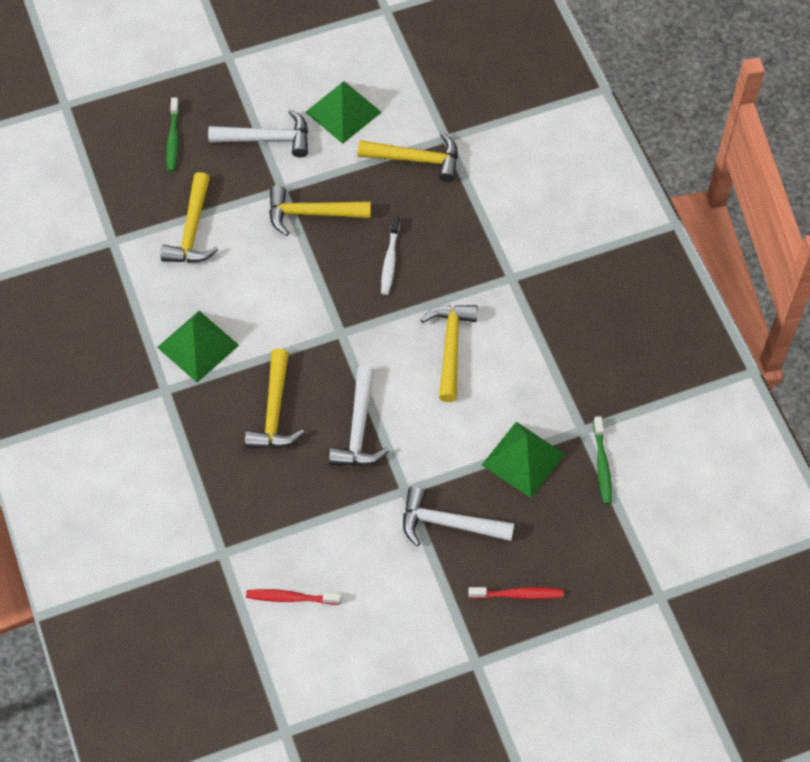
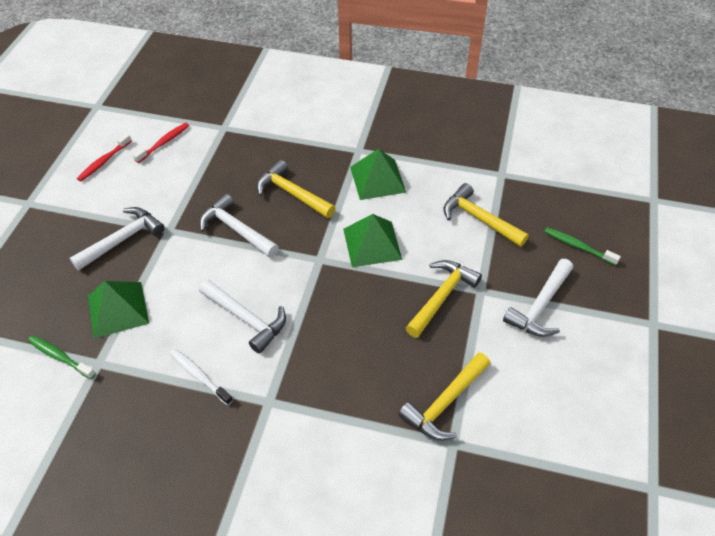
camera: 125 degrees right, 10 degrees down
green pyramid [305,81,382,144] -> green pyramid moved to [343,214,402,267]
white toothbrush [381,216,400,295] -> white toothbrush moved to [170,349,233,405]
yellow hammer [420,305,478,402] -> white hammer [199,279,286,354]
red toothbrush [468,587,564,599] -> red toothbrush moved to [77,134,132,181]

